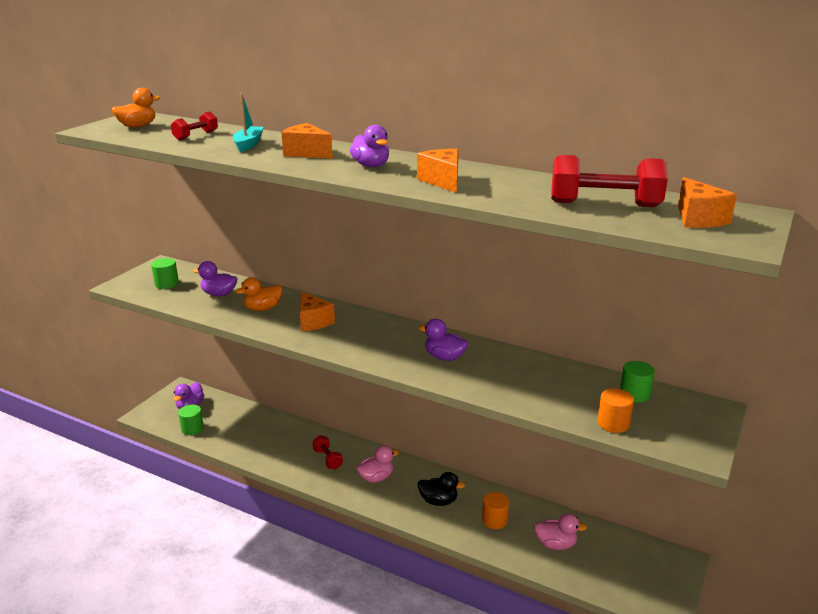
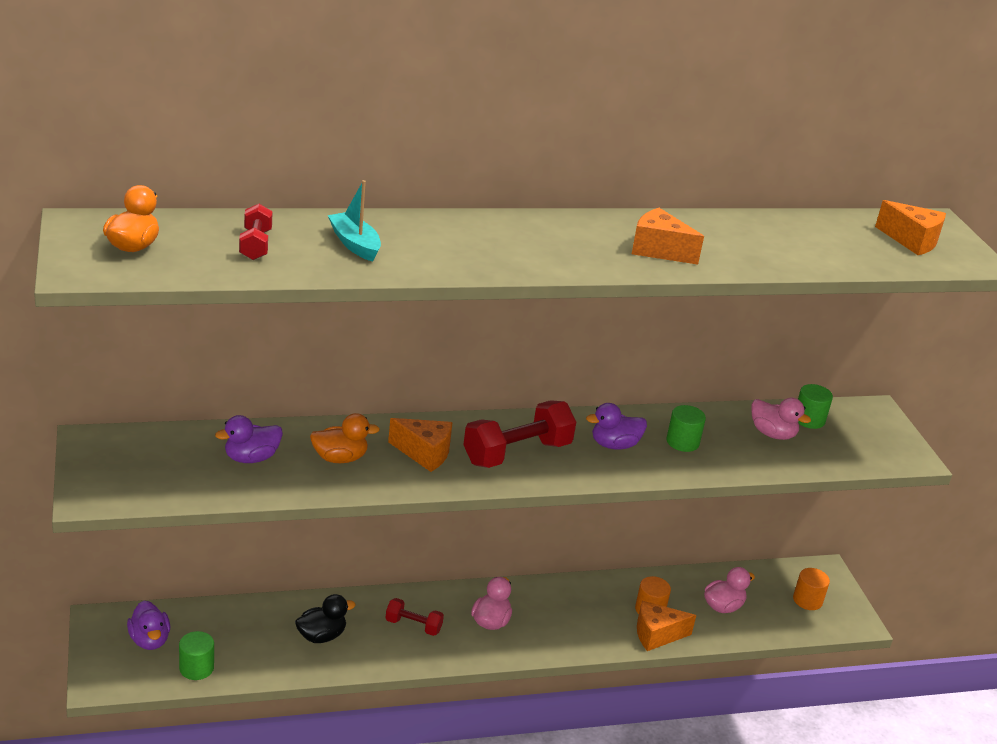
camera: 45 degrees left, 5 degrees up
green cylinder [151,258,179,289] -> green cylinder moved to [666,405,706,452]
orange duck [235,277,282,311] -> orange duck turned 120 degrees counterclockwise [310,413,380,463]
orange cheese [281,123,333,159] -> orange cheese moved to [637,601,696,651]
purple duck [350,125,389,167] -> none
black duck [418,472,465,506] -> black duck moved to [295,594,356,643]
red dumbbell [551,155,668,207] -> red dumbbell moved to [463,400,576,468]
orange cylinder [597,388,634,433] -> orange cylinder moved to [793,568,830,610]
none -> pink duck [751,398,811,440]

